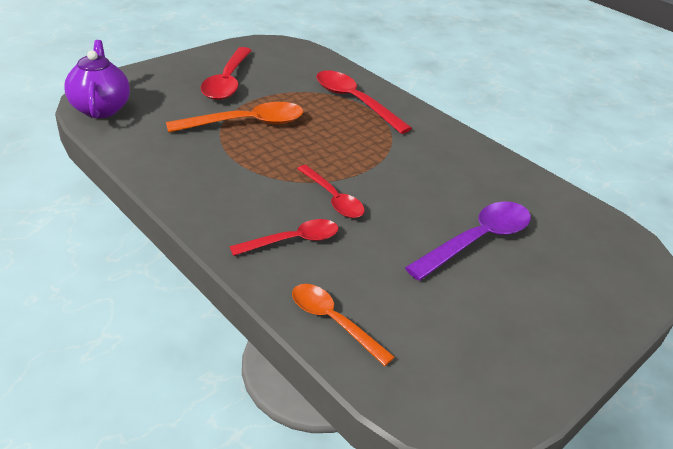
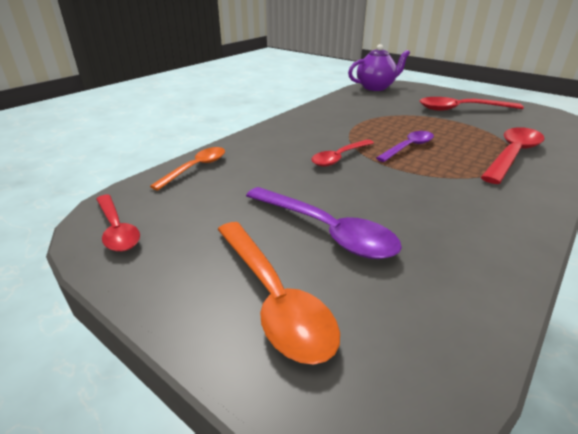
camera: 85 degrees right, 5 degrees down
orange spoon [166,102,303,133] -> orange spoon moved to [217,222,340,365]
red spoon [229,219,339,256] -> red spoon moved to [96,195,140,252]
none -> purple spoon [376,131,434,162]

